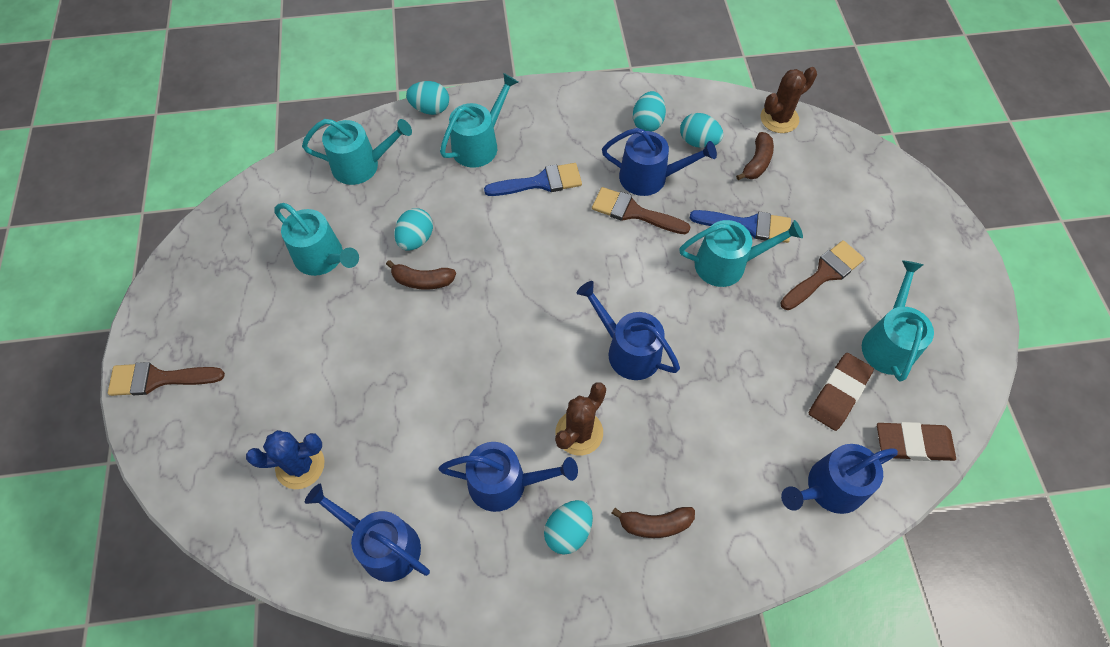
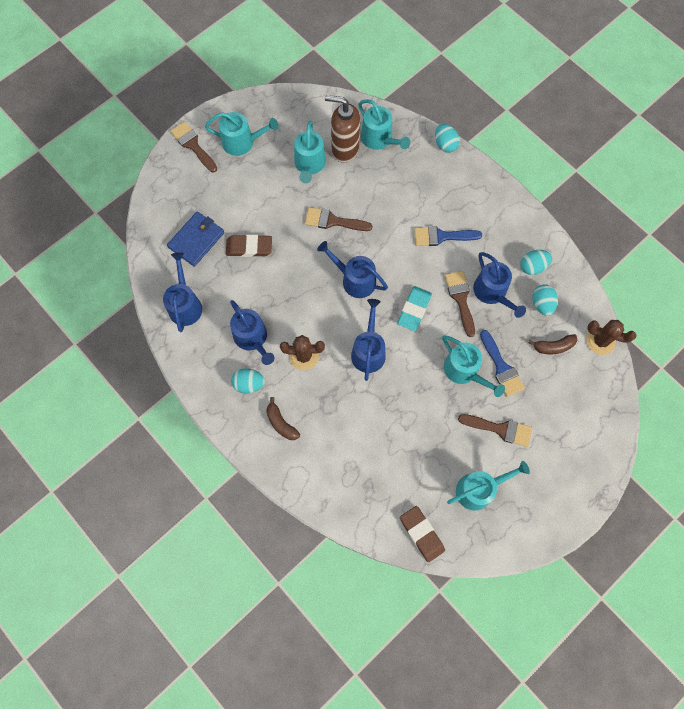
camera: 55 degrees right, 10 degrees up
blue cactus [246,430,325,489] -> blue wallet [167,211,224,267]
brown banana [386,260,456,290] -> brown brush [305,207,372,231]
turquoise egg [394,208,433,251] -> none
turquoise watering can [440,73,519,168] -> turquoise watering can moved to [205,112,279,156]
blue brush [484,163,582,196] -> blue brush turned 135 degrees clockwise [414,226,482,246]
blue watering can [781,444,898,514] -> blue watering can moved to [317,241,388,298]
brown eraser [809,353,874,431] -> brown eraser moved to [226,235,272,257]
none -> brown soap dispenser [325,95,360,163]
none -> turquoise eraser [397,286,432,331]

